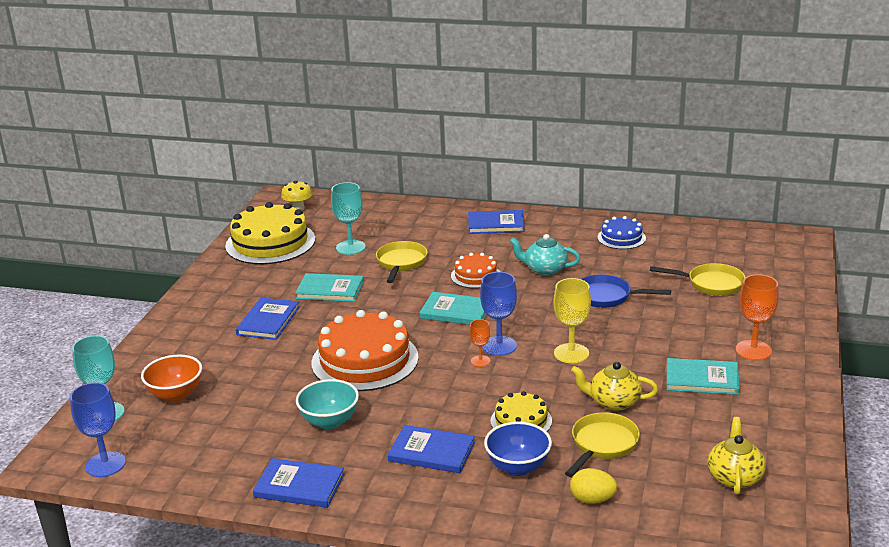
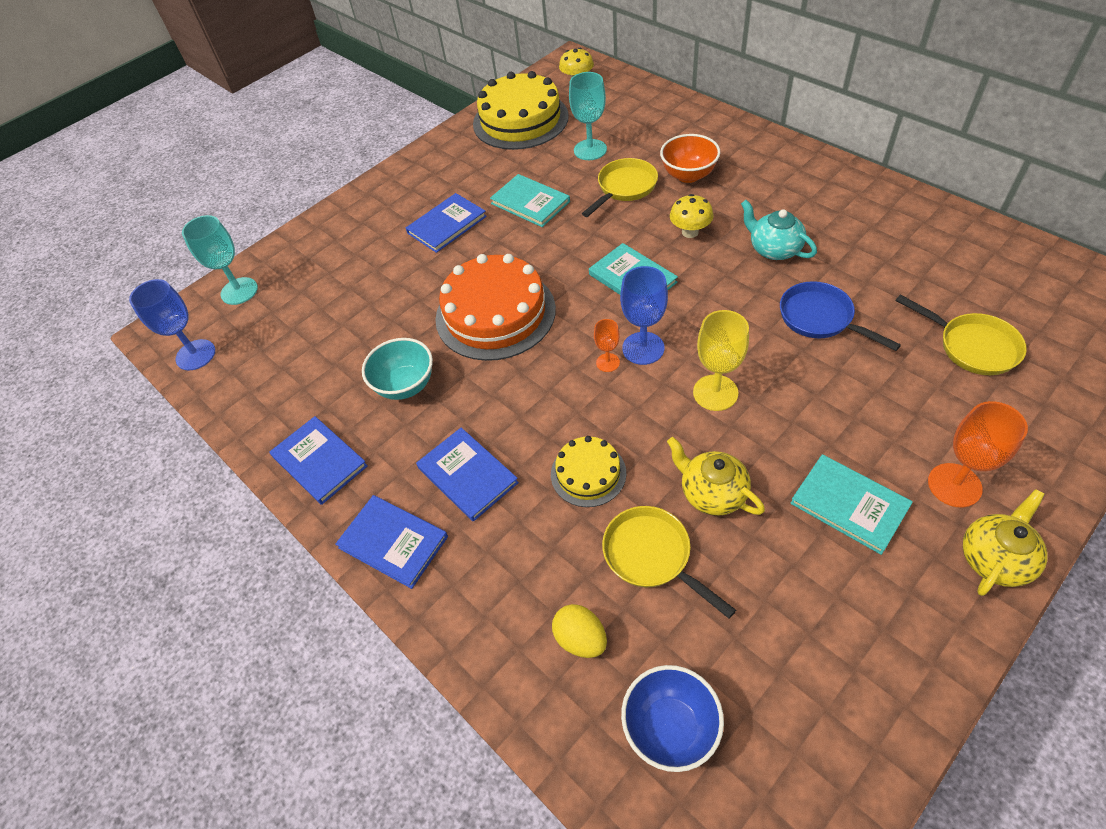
camera: 35 degrees right, 25 degrees up
orange bowl [141,354,202,402] -> orange bowl moved to [660,134,720,183]
orange cake [451,253,500,288] -> yellow mushroom [670,194,713,238]
blue book [468,210,525,234] -> blue book moved to [335,495,448,589]
blue bowl [484,422,552,476] -> blue bowl moved to [621,665,724,772]
yellow pan [565,412,640,477] -> yellow pan turned 105 degrees counterclockwise [602,506,736,619]
blue cake [597,216,646,249] -> none
yellow teapot [708,417,766,495] -> yellow teapot moved to [963,489,1048,596]

